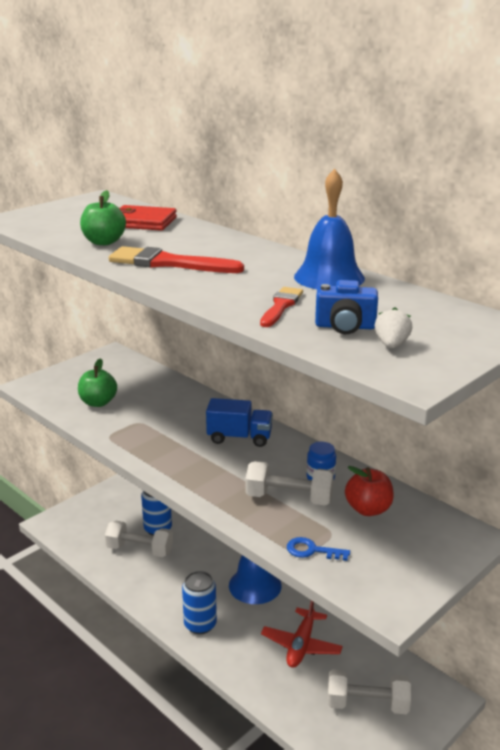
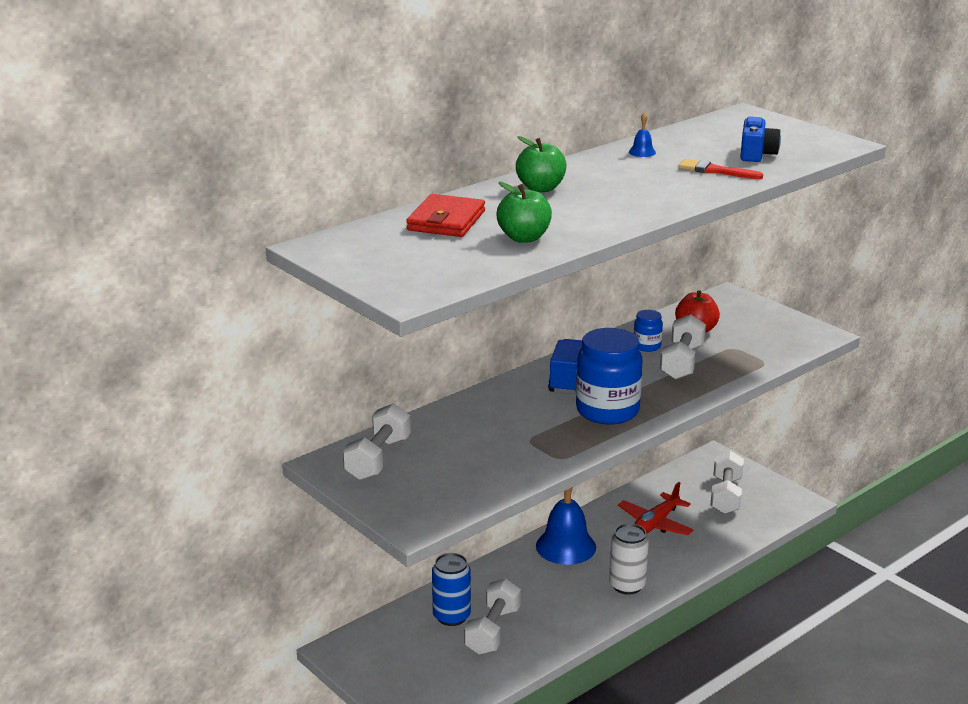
camera: 85 degrees left, 0 degrees up
green apple [78,358,117,407] -> green apple moved to [516,136,566,192]
red brush [109,246,244,273] -> none
blue can [182,571,217,634] -> white can [609,524,649,595]
red plane [261,601,343,668] -> red plane turned 105 degrees clockwise [618,482,694,535]
blue key [287,537,350,561] -> none
blue bell [294,169,365,289] -> blue bell [629,112,656,157], size x0.41
white strawberry [375,307,412,348] -> none
none -> white dumbbell [343,404,411,480]
none -> blue jar [576,328,643,425]

